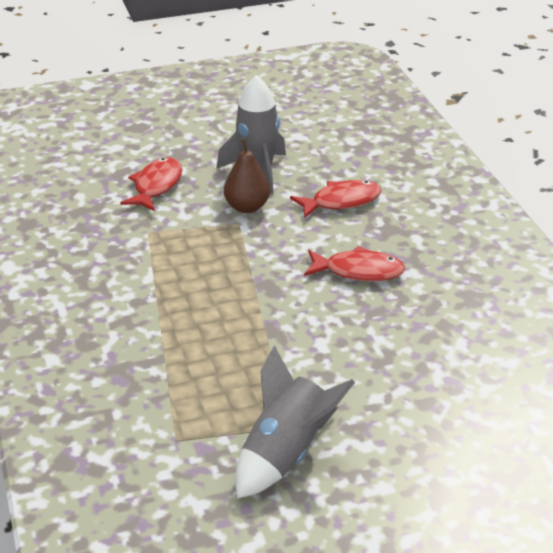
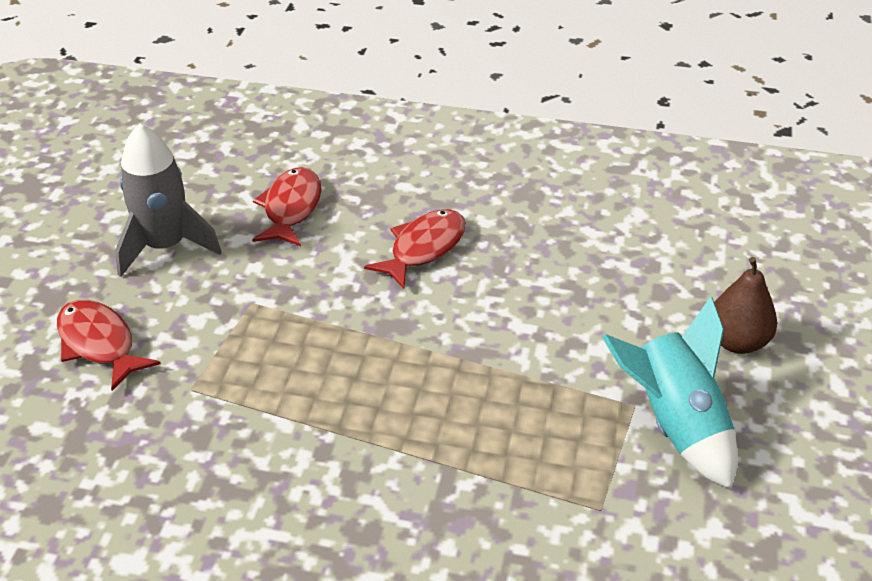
camera: 60 degrees left, 5 degrees up
brown pear [224,139,270,213] -> brown pear moved to [714,257,777,354]
grey rocket [235,345,355,498] -> turquoise rocket [602,296,738,489]

